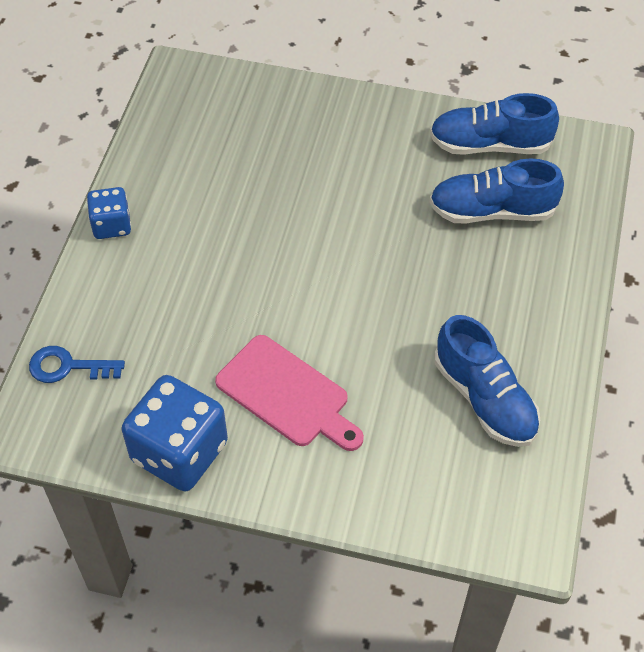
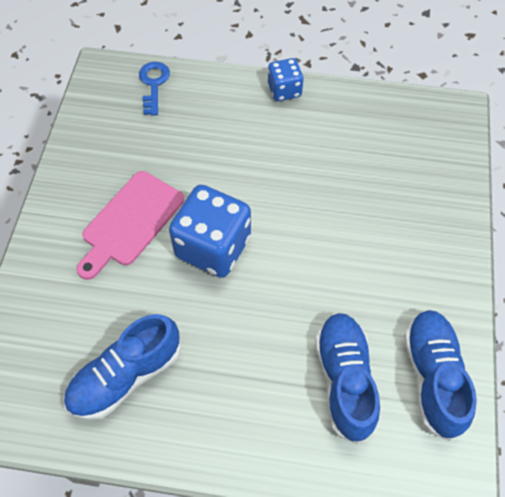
camera: 85 degrees right, 5 degrees up
blue dice [122,375,228,492] -> blue dice moved to [169,185,251,278]

